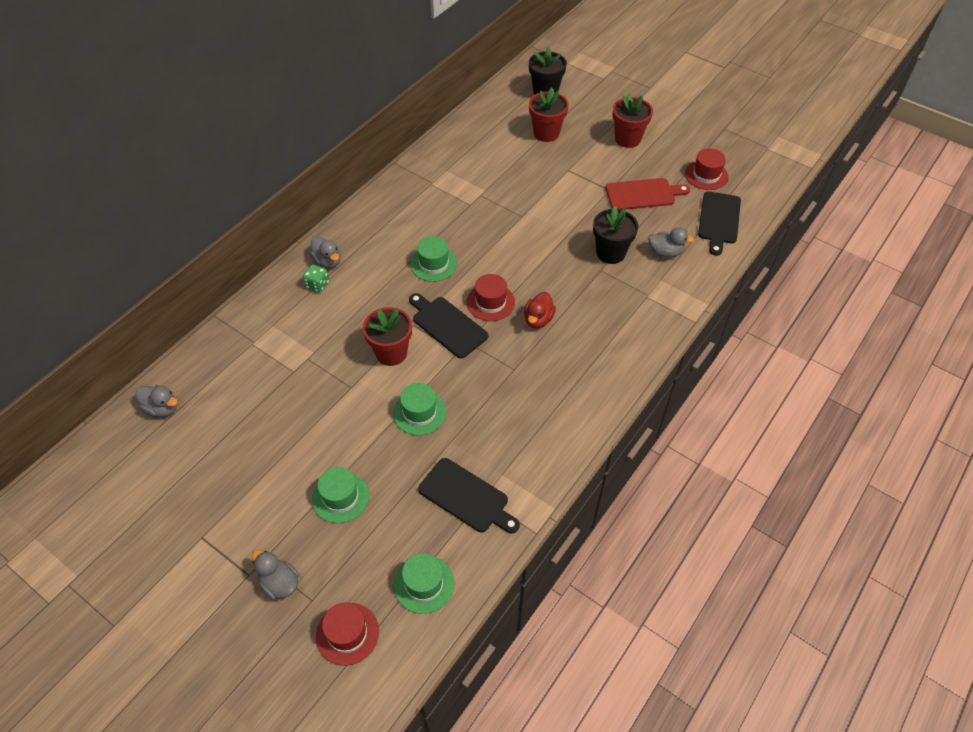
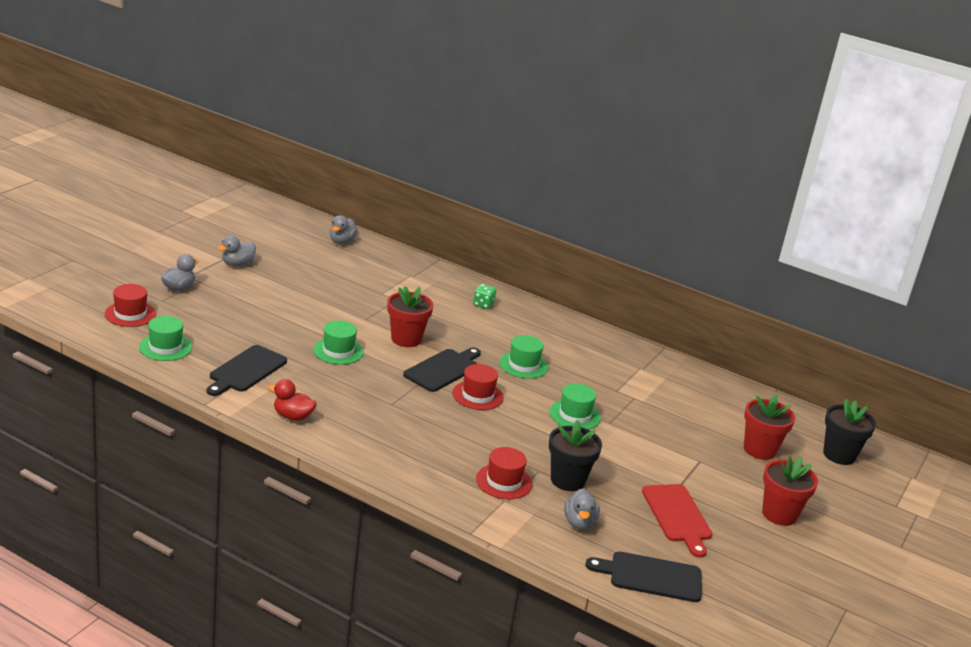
camera: 80 degrees right, 25 degrees down
grey duck [309,236,341,268] -> grey duck moved to [218,236,256,266]
green hat [312,467,369,523] -> green hat moved to [549,384,601,430]
red duck [524,292,556,328] -> red duck moved to [268,379,317,421]
red hat [685,148,729,190] -> red hat moved to [476,447,532,499]

